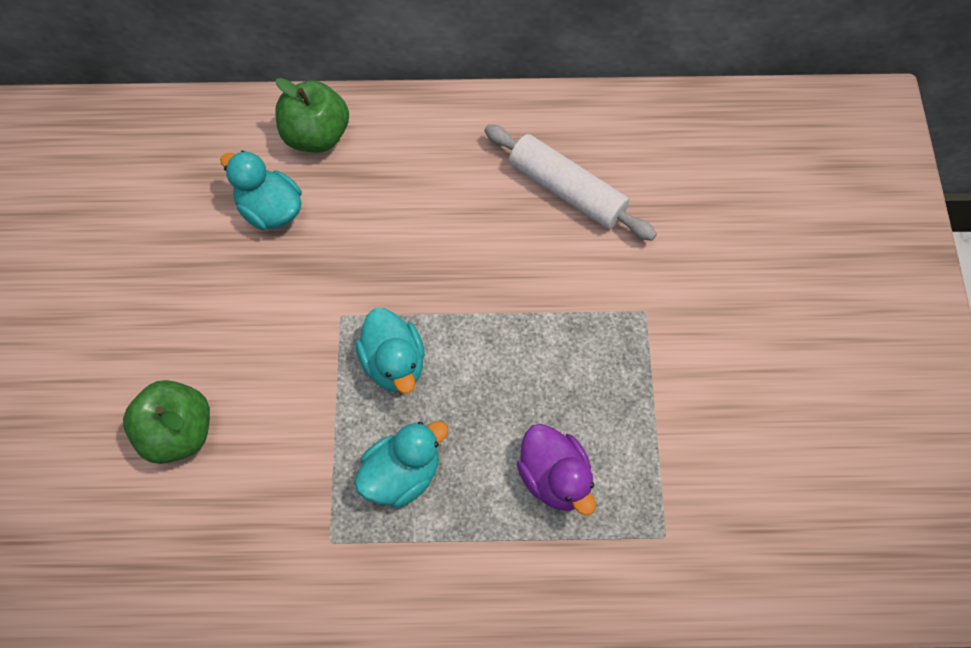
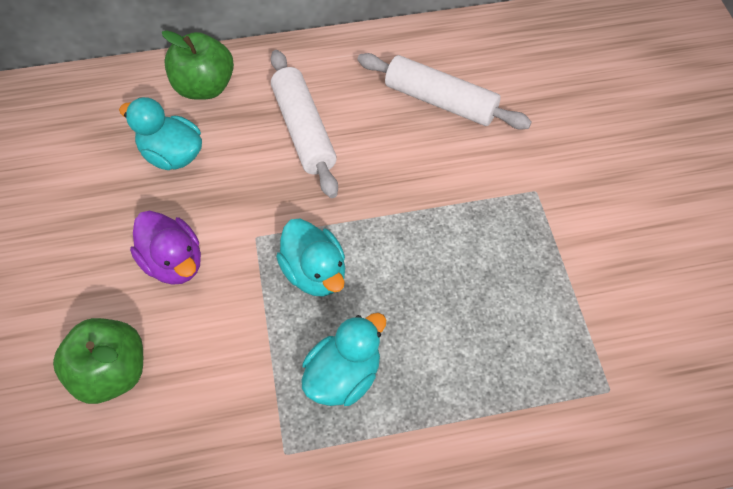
camera: 10 degrees left, 5 degrees down
purple duck [517,424,596,516] -> purple duck moved to [130,211,201,285]
none -> white rolling pin [271,50,338,198]

